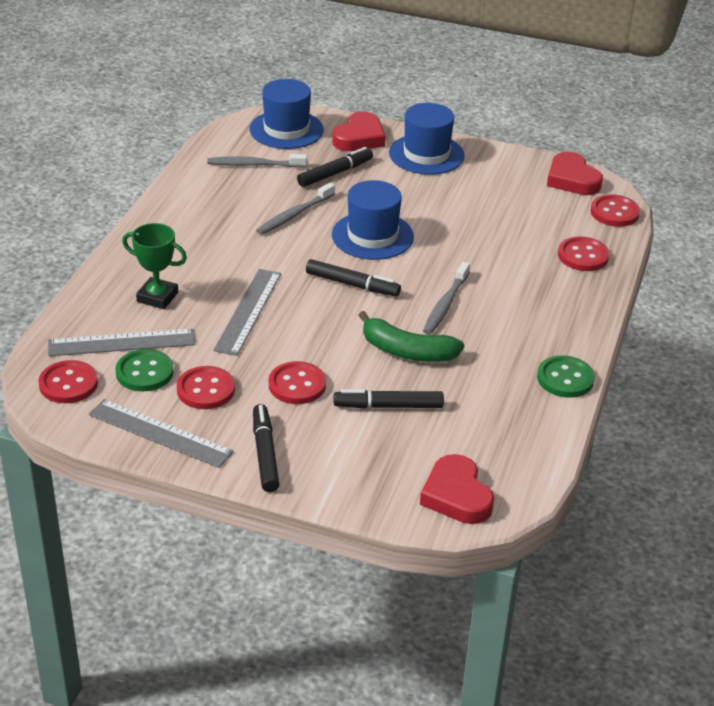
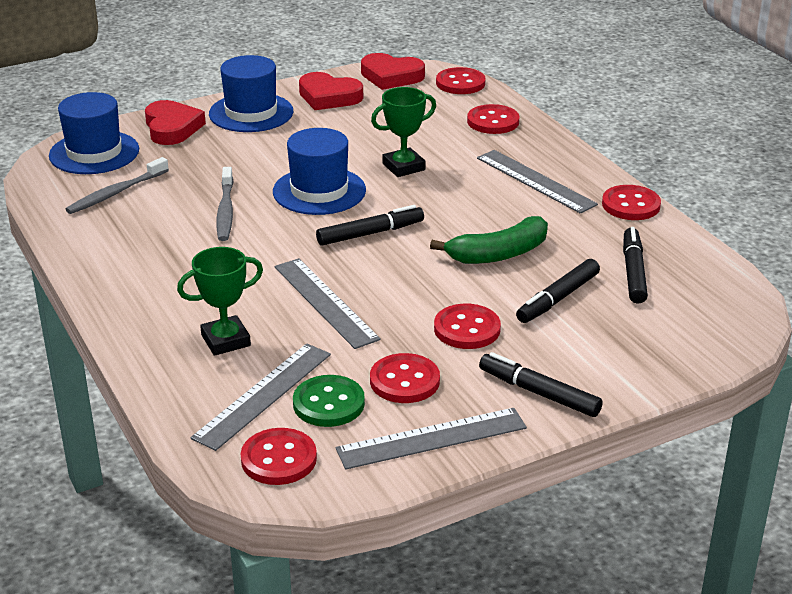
camera: 45 degrees left, 5 degrees down
black marker [297,147,373,187] -> black marker moved to [623,227,648,304]
red heart [420,454,494,524] -> red heart moved to [299,72,363,110]
grey toothbrush [423,262,470,334] -> none
green button [537,355,595,398] -> red button [602,185,661,220]
none -> green trophy [371,87,436,177]
none -> grey ruler [477,150,598,214]

